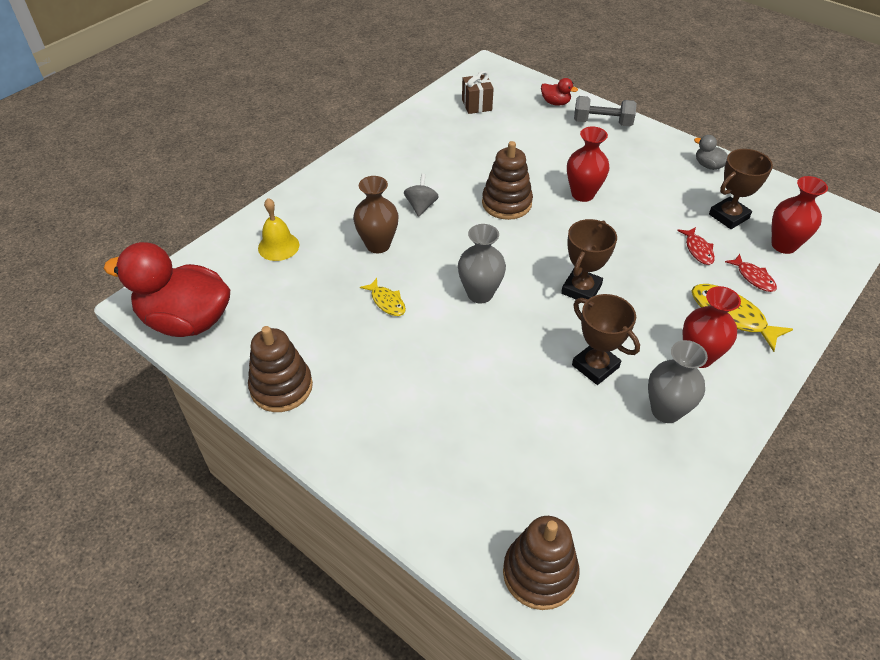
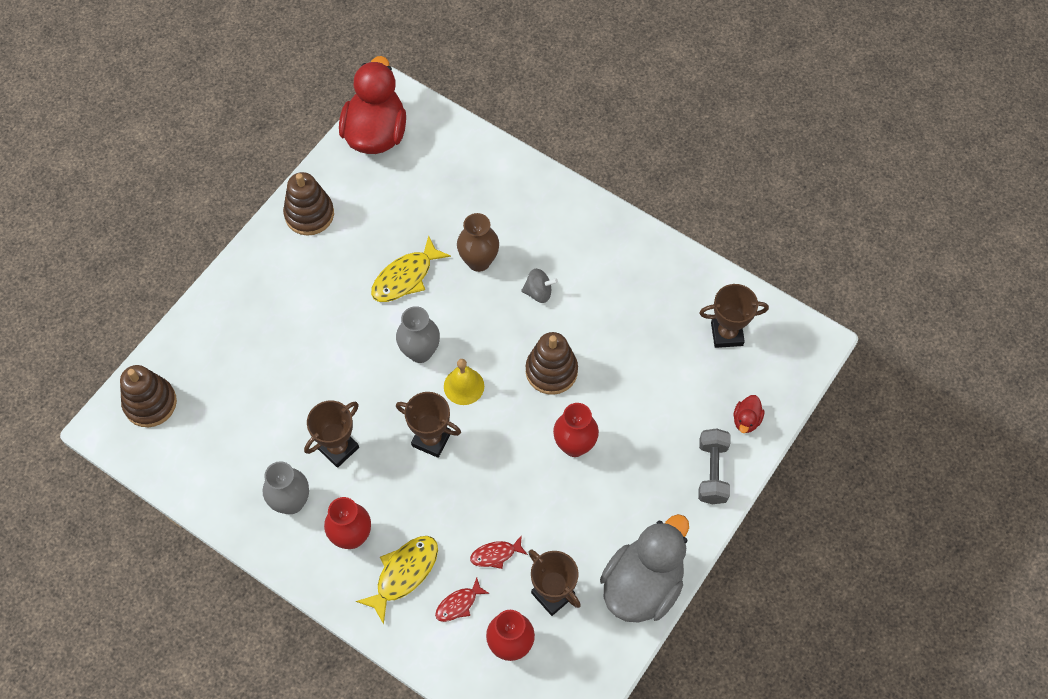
camera: 85 degrees right, 15 degrees up
yellow bell [258,198,299,261] -> yellow bell moved to [444,359,484,405]
yellow fish [360,278,406,316] -> yellow fish [371,236,451,302], size x1.71
brown gift [462,71,494,114] -> brown trophy [699,284,769,348]
grey duck [694,135,728,170] -> grey duck [600,514,689,623], size x2.43

